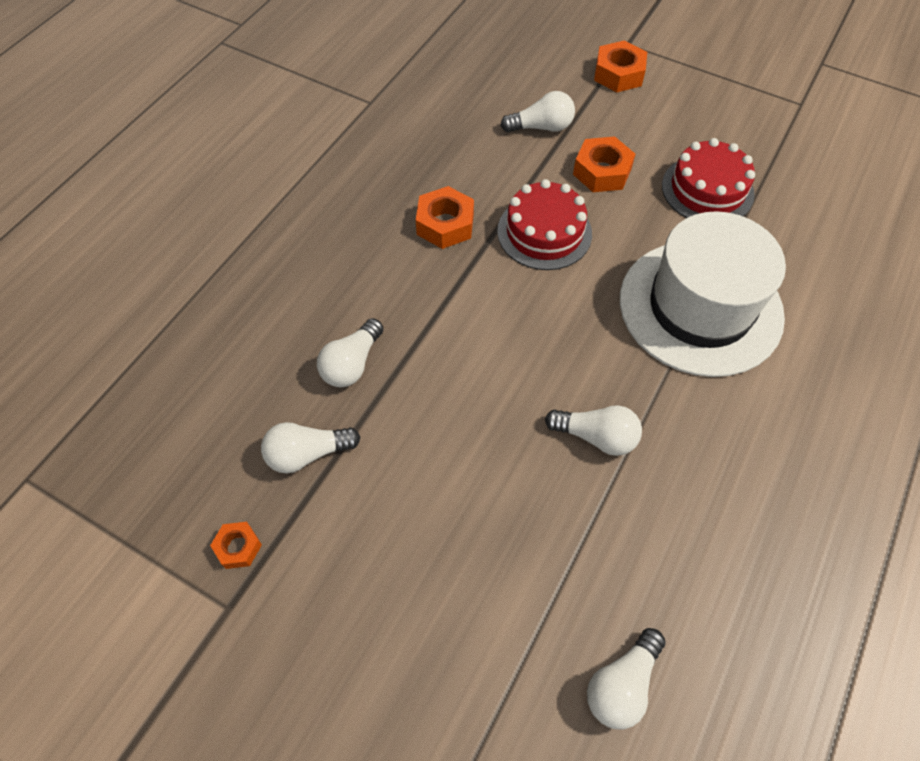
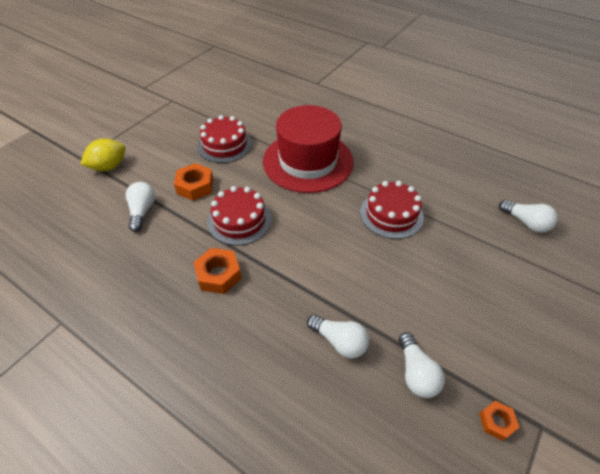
camera: 85 degrees left, 10 degrees down
white light bulb [545,405,642,456] -> red cake [360,181,424,239]
orange nut [594,40,647,92] -> yellow lemon [81,139,126,171]
white hat [620,211,786,377] -> red hat [263,105,354,193]

